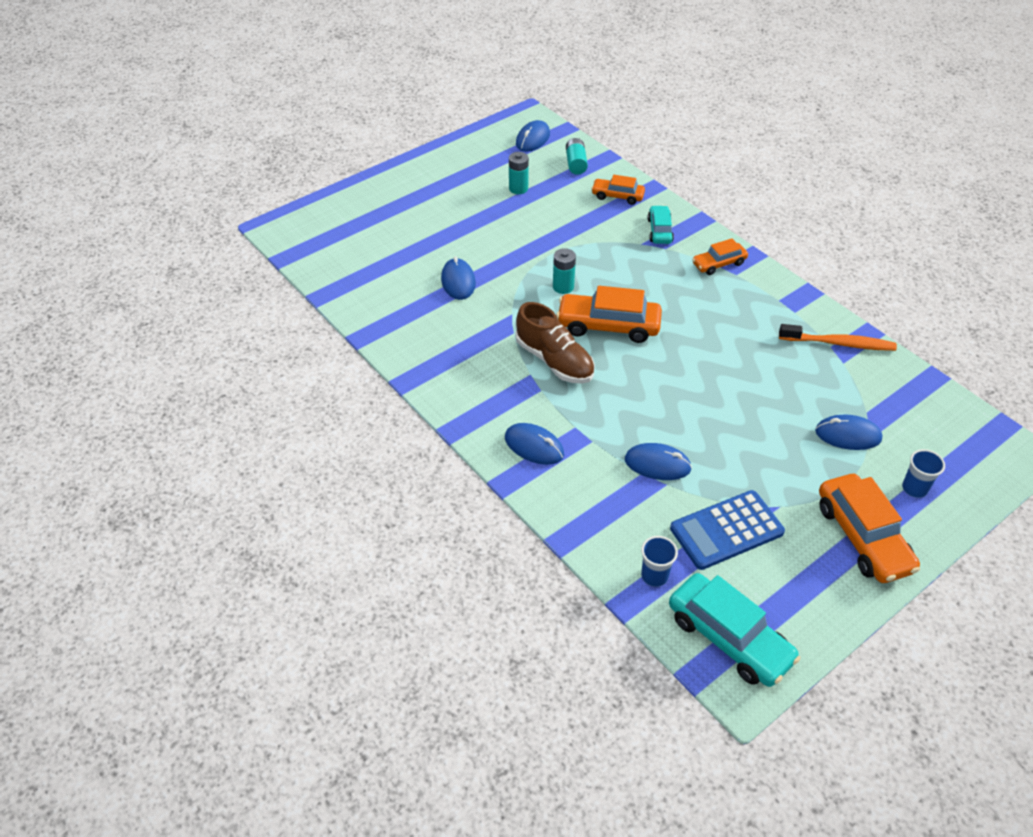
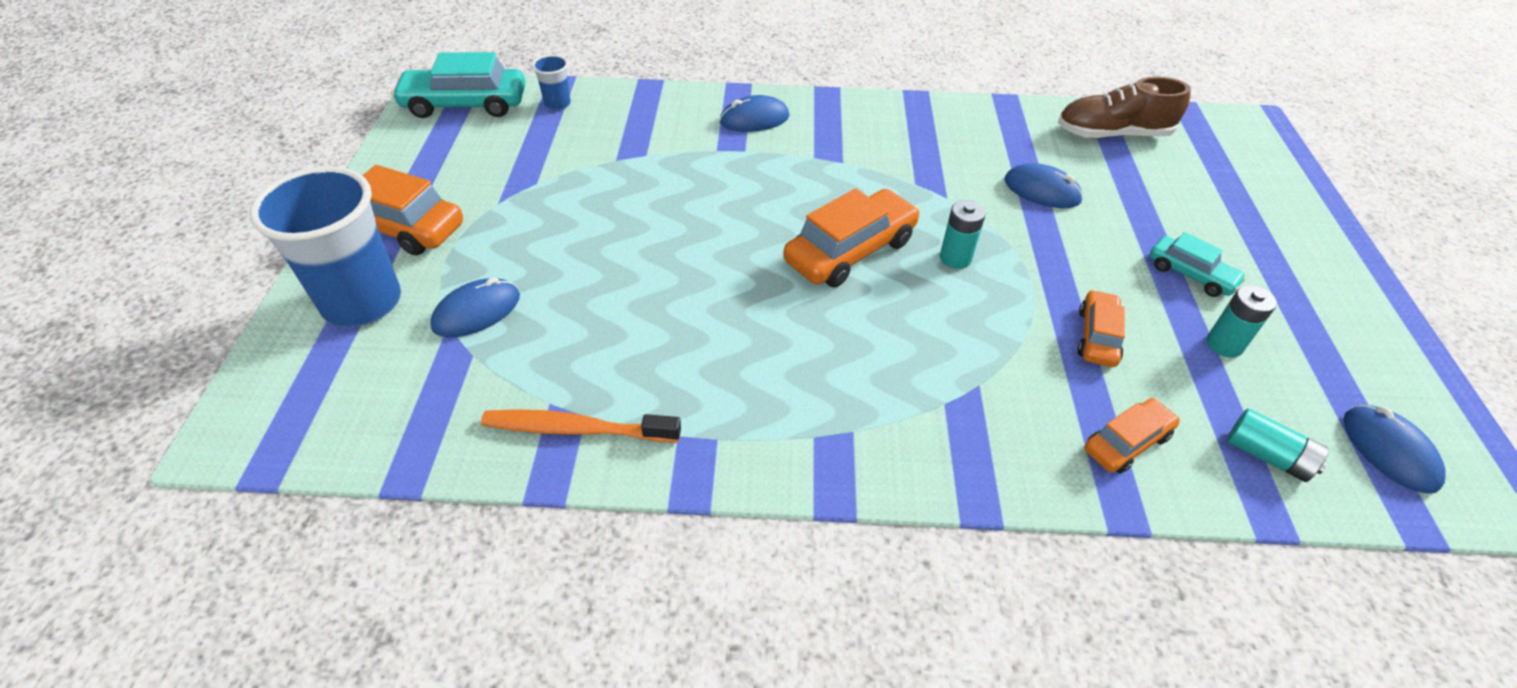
camera: 130 degrees right, 0 degrees up
brown shoe [515,302,595,384] -> brown shoe moved to [1058,77,1191,139]
blue mouse [625,443,692,480] -> none
turquoise car [648,205,674,244] -> turquoise car moved to [1149,232,1247,297]
blue calculator [670,490,785,570] -> none
orange car [692,238,748,275] -> orange car moved to [1077,290,1125,367]
orange toothbrush [779,324,897,351] -> orange toothbrush turned 45 degrees clockwise [481,409,681,442]
blue cup [902,449,945,498] -> blue cup [250,166,401,327], size x2.26

